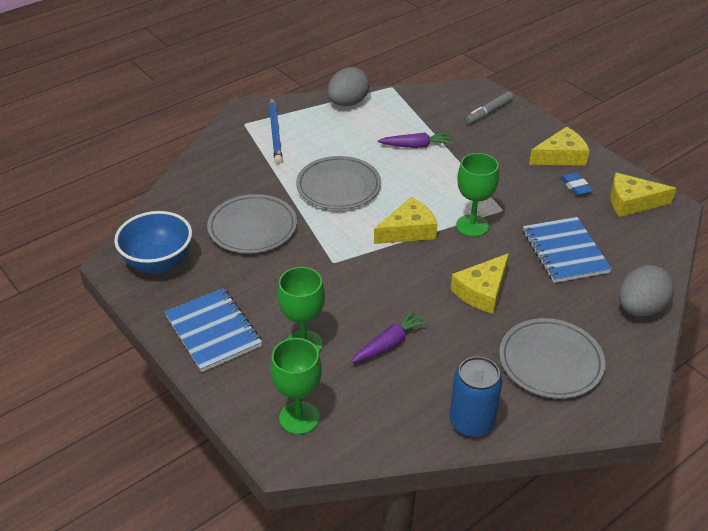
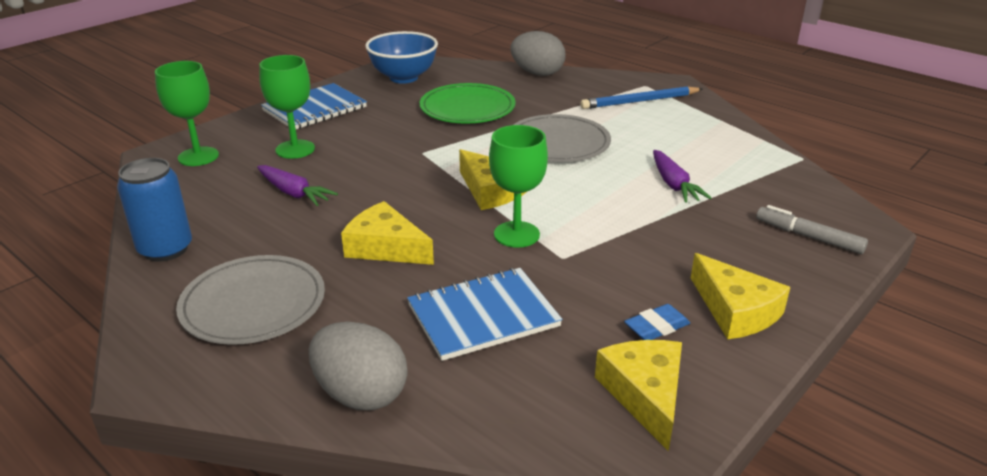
camera: 80 degrees right, 10 degrees down
grey plate [207,194,297,254] -> green plate [420,83,515,123]
grey egg [327,67,369,106] -> grey egg moved to [510,31,566,76]

